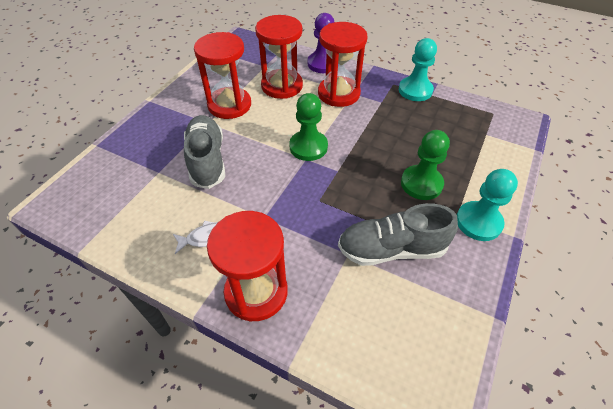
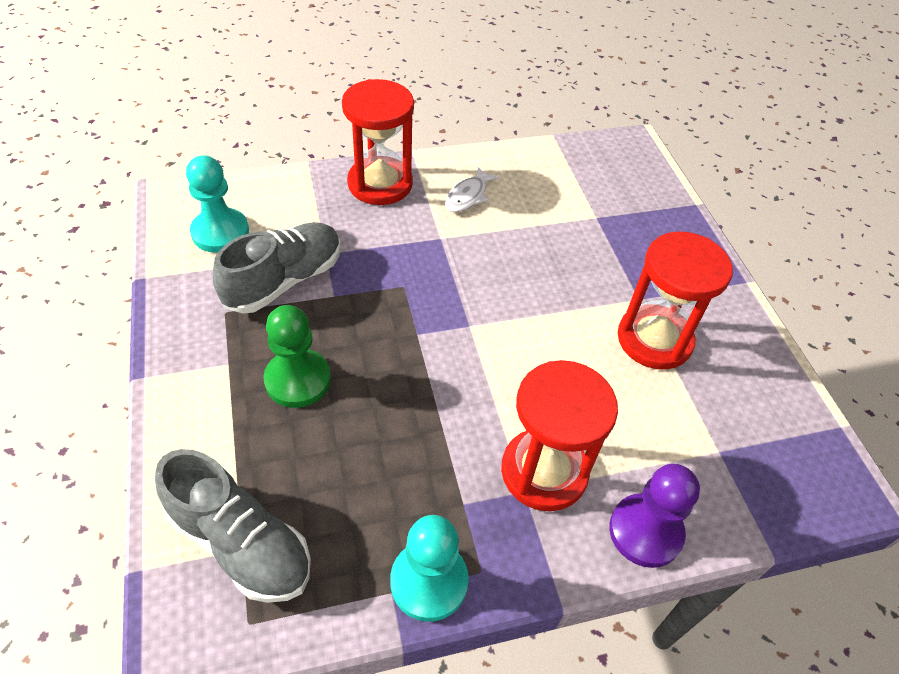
camera: 135 degrees right, 0 degrees up
grey shoe [184,115,225,189] -> grey shoe moved to [155,449,311,603]
red hourglass [255,15,303,99] -> none
green pawn [289,93,328,161] -> none
turquoise pawn [457,169,518,241] -> turquoise pawn moved to [186,155,249,253]

